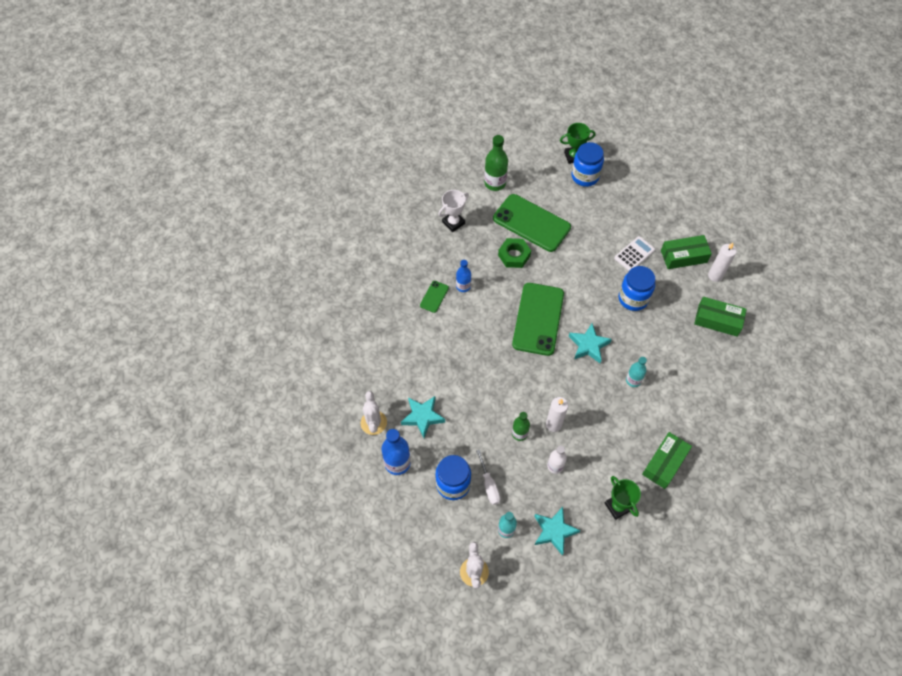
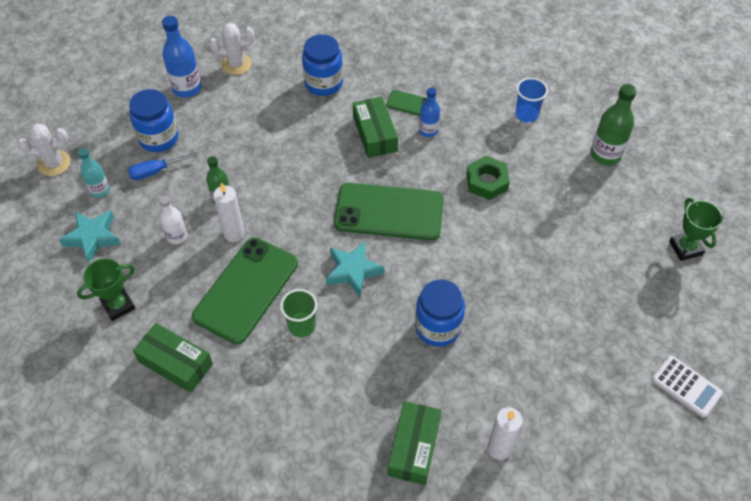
camera: 85 degrees right, 5 degrees down
turquoise star [401,396,445,438] -> none
white trophy [438,190,469,232] -> blue cup [515,78,548,122]
white screwdriver [476,450,501,505] -> blue screwdriver [128,152,198,180]
green phone [493,194,571,252] -> green phone moved to [192,237,298,344]
blue jar [572,142,604,187] -> blue jar moved to [302,34,343,96]
white calculator [614,236,655,271] -> white calculator moved to [652,356,723,418]
turquoise bottle [626,357,647,387] -> green cup [280,289,317,337]
green box [661,235,712,269] -> green box moved to [353,96,398,158]

